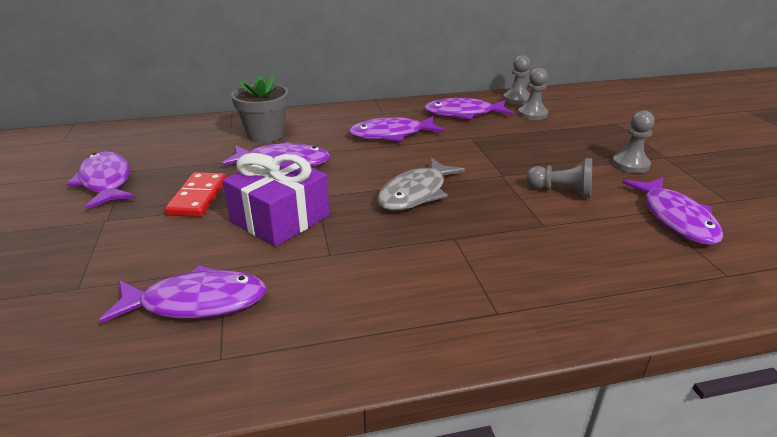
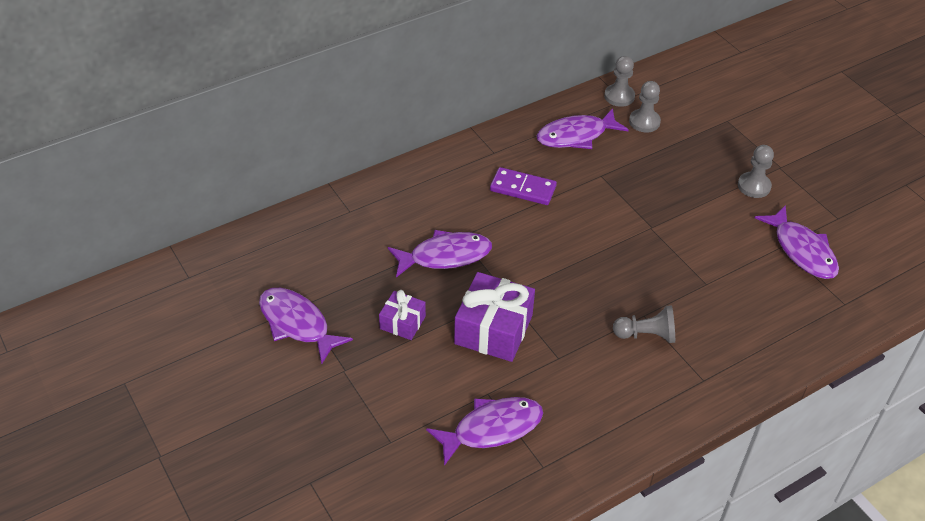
camera: 20 degrees left, 15 degrees up
red domino [165,172,227,217] -> purple gift [379,290,426,340]
grey flower pot [231,75,289,143] -> none
purple fish [349,116,445,141] -> purple domino [490,167,557,205]
grey fish [377,158,465,211] -> none
grey pawn [526,158,592,198] -> grey pawn moved to [613,305,675,343]

